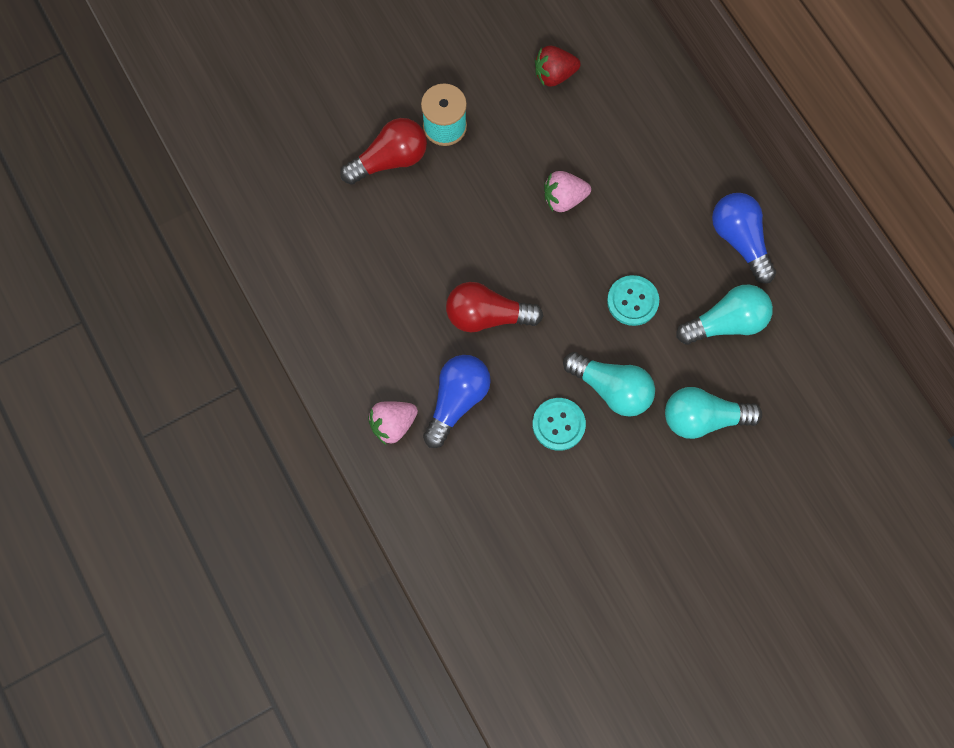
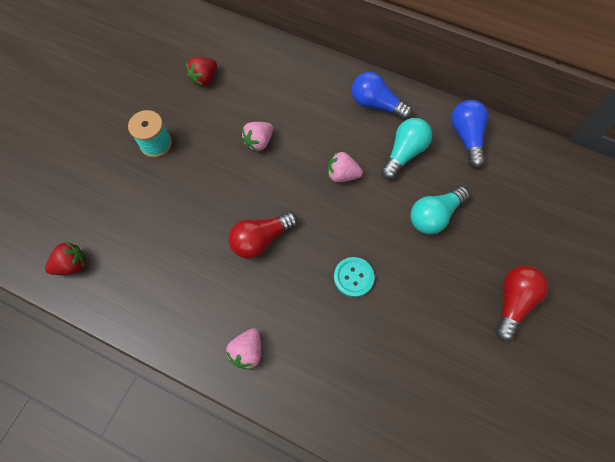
camera: 35 degrees left, 5 degrees down
red light bulb [340,118,427,185] -> red light bulb moved to [495,266,548,341]
blue light bulb [423,355,491,448] -> blue light bulb moved to [451,100,488,168]
turquoise light bulb [563,352,655,417] -> none
turquoise button [607,275,659,326] -> pink strawberry [328,151,363,182]
none -> red strawberry [45,242,86,275]

